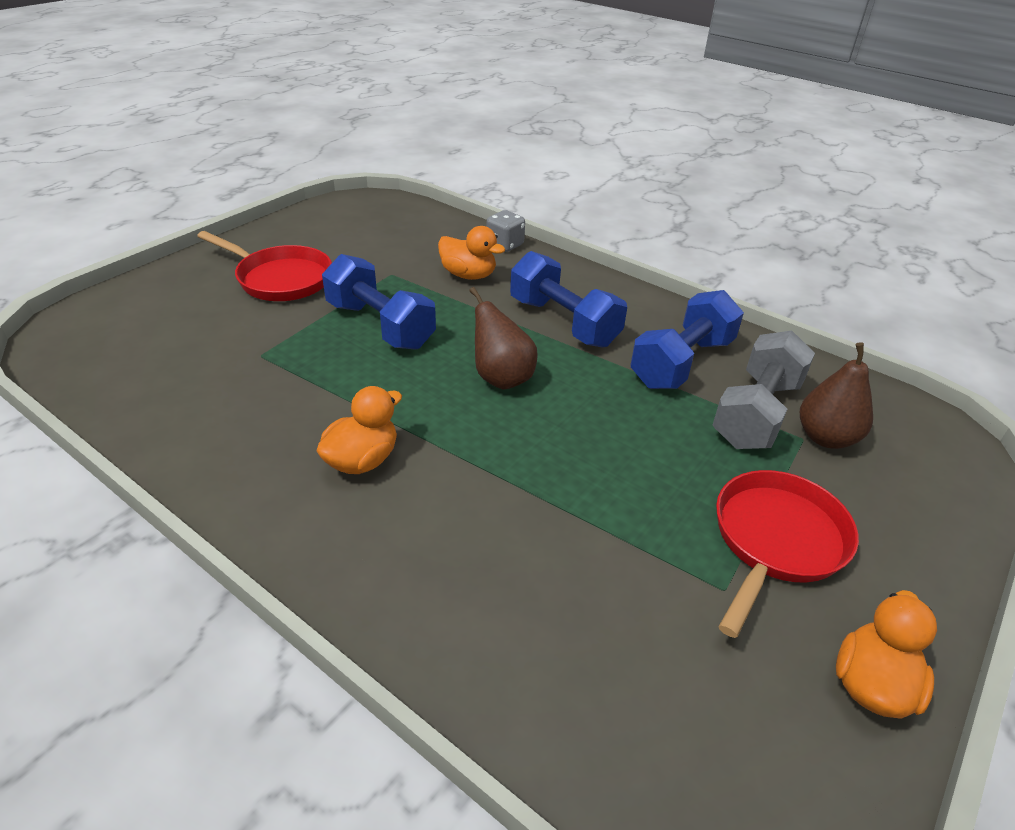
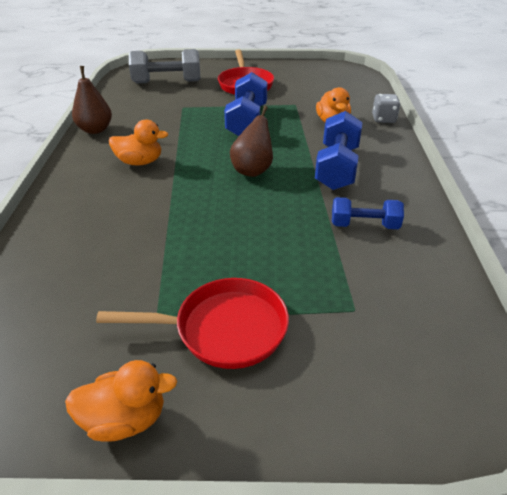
camera: 55 degrees right, 0 degrees up
blue dumbbell [630,290,744,389] -> blue dumbbell [332,197,404,229], size x0.63
grey dumbbell [713,331,815,449] -> grey dumbbell moved to [129,49,201,83]
brown pear [800,342,873,449] -> brown pear moved to [72,66,112,134]

